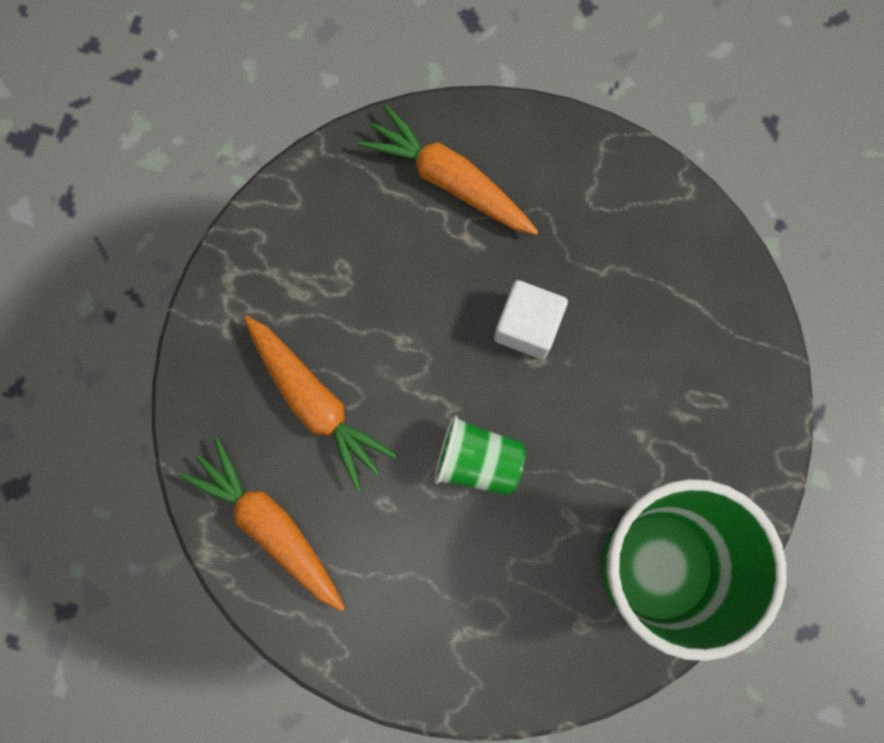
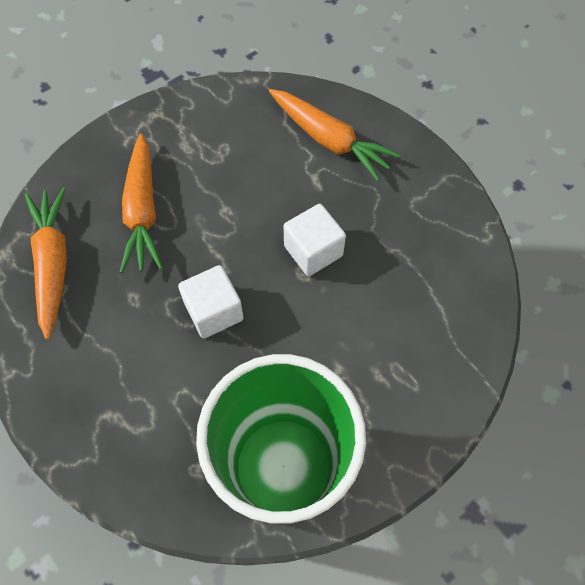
camera: 35 degrees right, 15 degrees down
orange carrot [358,105,538,235] -> orange carrot turned 150 degrees clockwise [269,89,400,181]
green cup [435,415,526,496] -> white cube [178,265,244,338]

